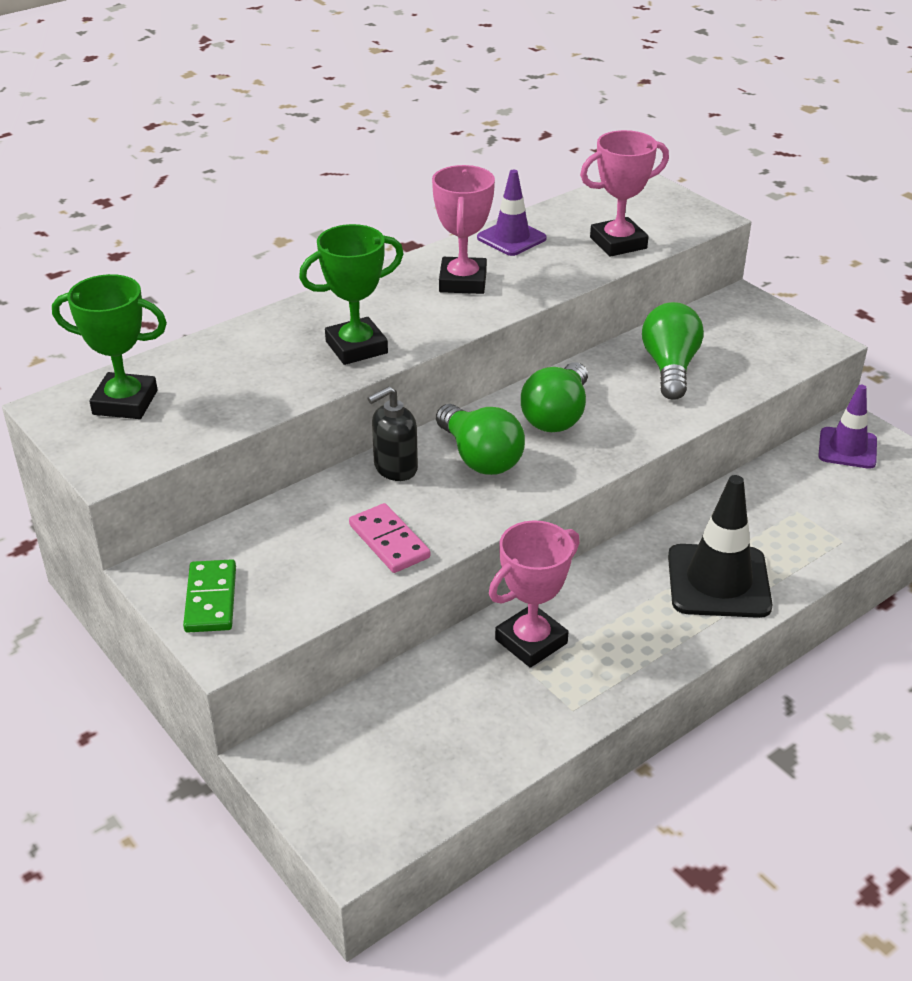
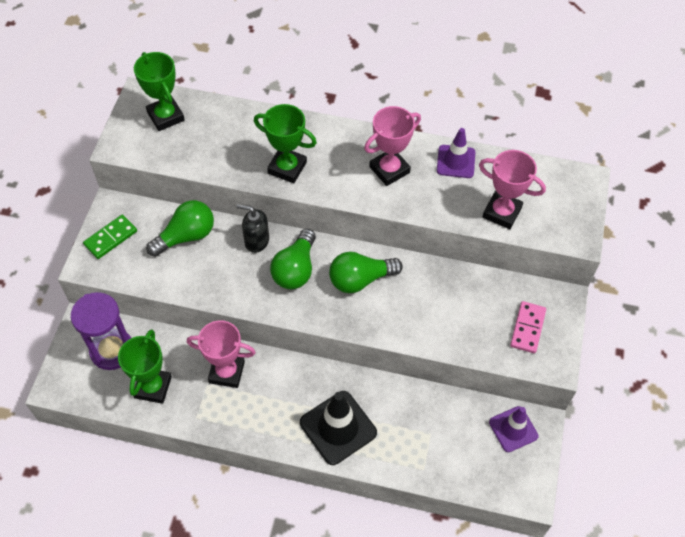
camera: 50 degrees right, 20 degrees up
pink domino [349,503,430,573] -> pink domino moved to [510,301,546,353]
green light bulb [642,302,704,400] -> green light bulb moved to [146,200,214,257]
none -> purple hourglass [71,292,131,370]
none -> green trophy [118,330,172,404]

